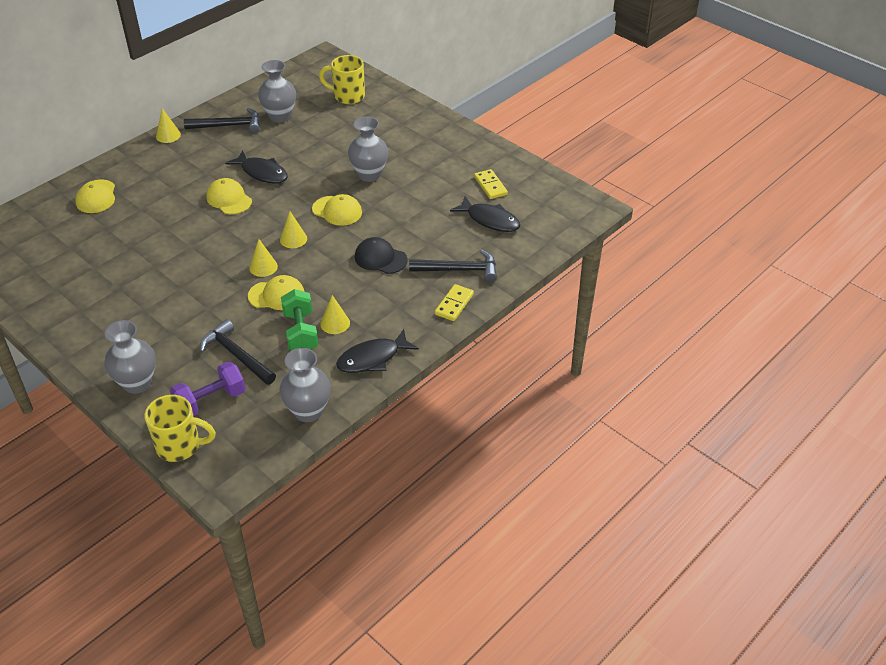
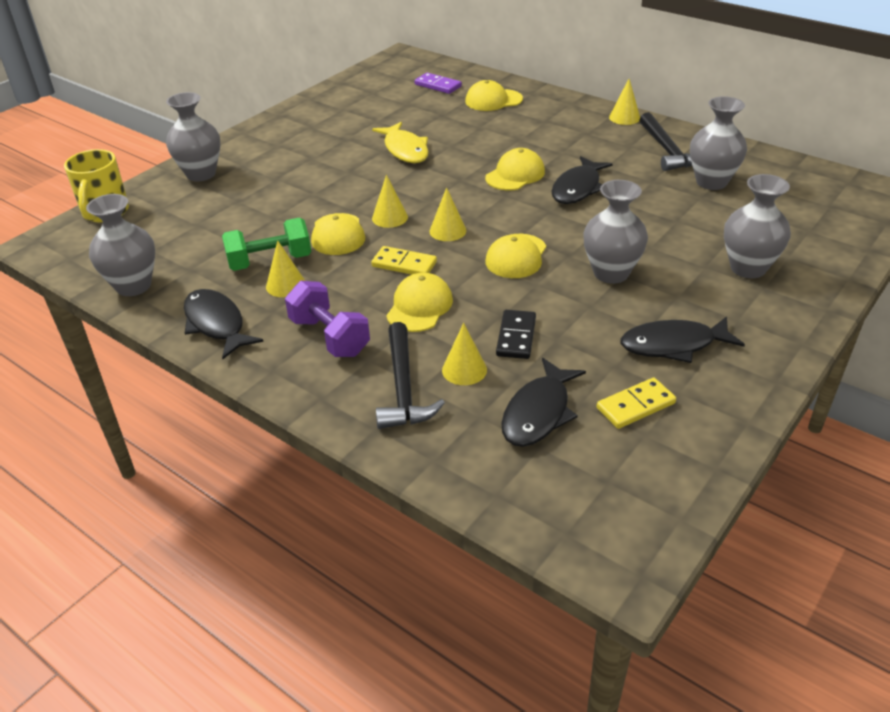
camera: 85 degrees right, 5 degrees down
purple dumbbell [170,361,246,416] -> purple dumbbell moved to [285,281,370,357]
black hammer [200,319,276,385] -> none
yellow mug [319,55,365,104] -> none
black cap [355,237,408,274] -> yellow cap [386,273,453,332]
yellow domino [435,284,474,321] -> yellow domino moved to [371,246,437,275]
none -> yellow fish [372,122,429,163]
none -> purple domino [414,73,462,94]
none -> yellow cone [442,323,487,385]
none -> black domino [496,310,536,359]
none -> black fish [620,316,745,363]
none -> grey vase [724,174,791,278]

